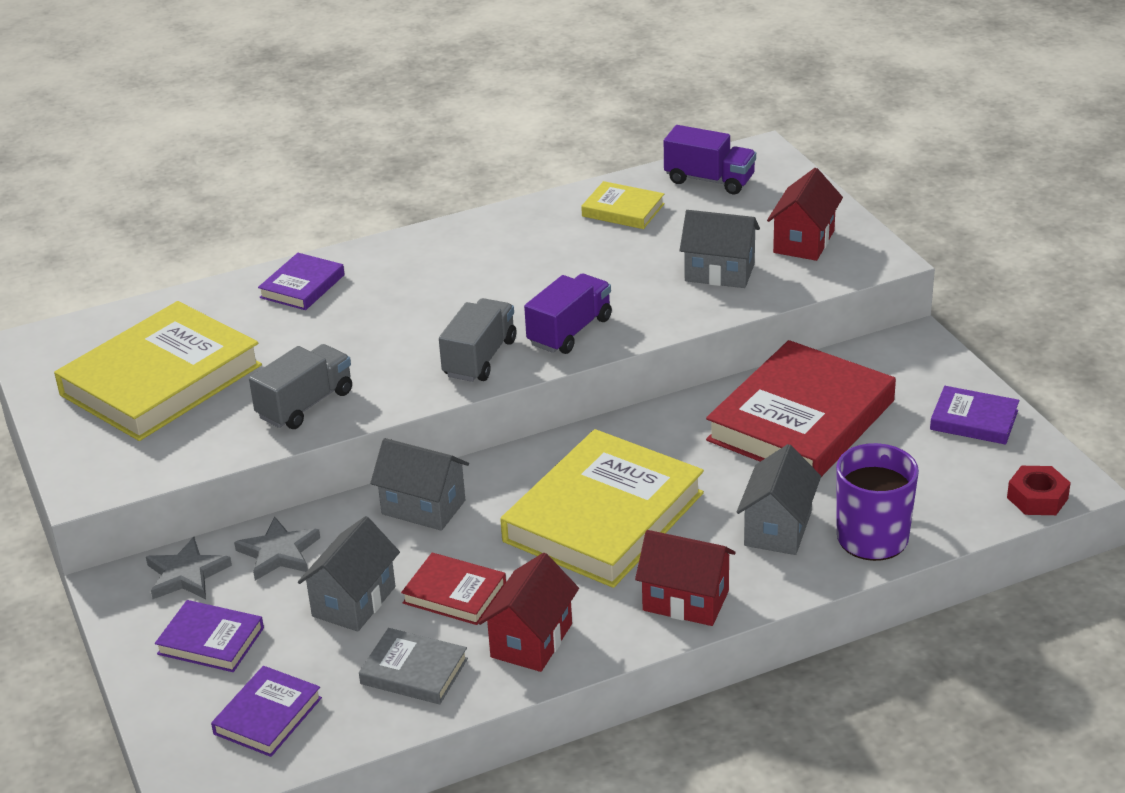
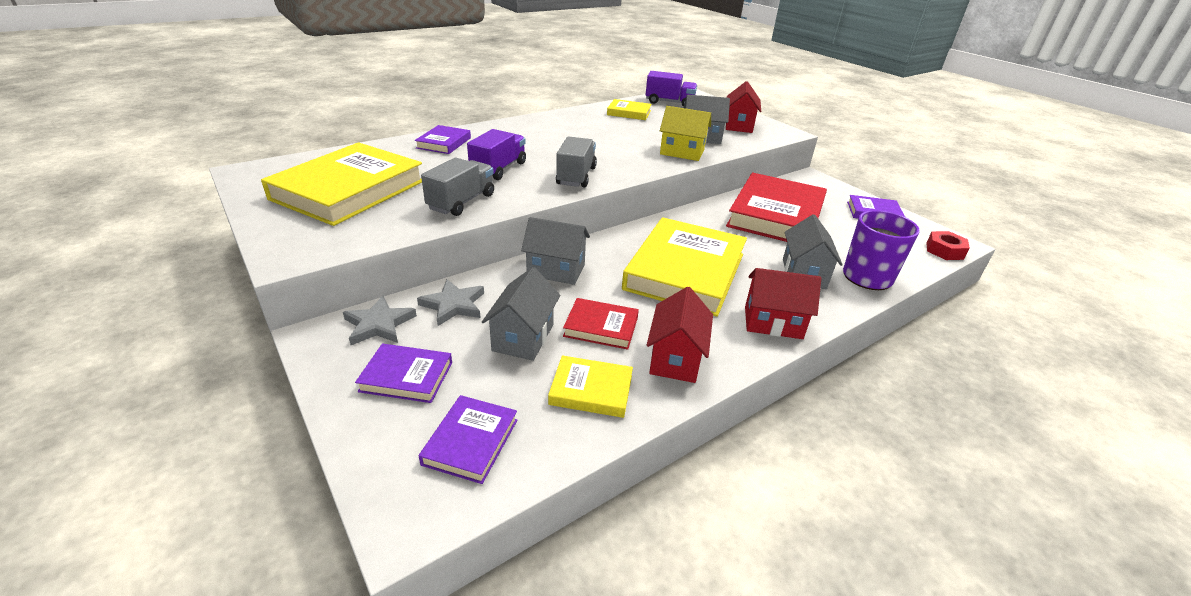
camera: 15 degrees left, 0 degrees up
grey book [359,628,468,704] -> yellow book [548,355,633,418]
purple truck [524,274,612,354] -> purple truck moved to [467,129,526,180]
none -> yellow house [660,106,711,161]

